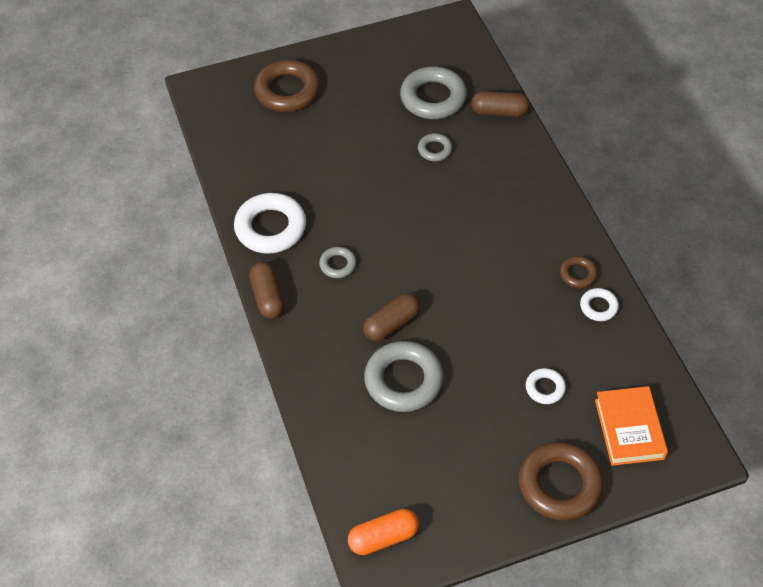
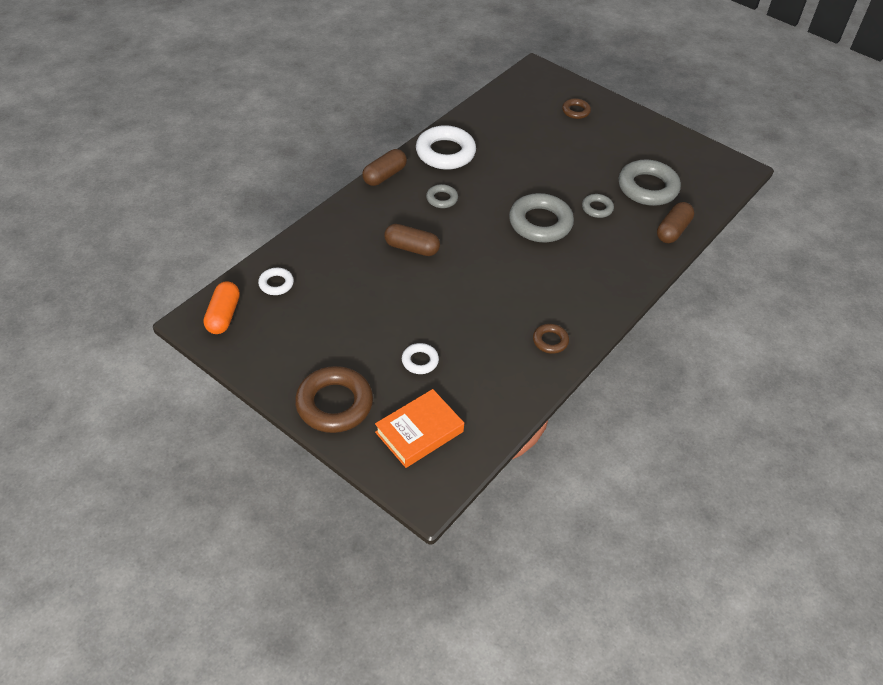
camera: 55 degrees right, 5 degrees down
brown ring [254,60,320,112] -> brown ring [562,98,591,119], size x0.50
orange capsule [348,509,419,555] -> orange capsule turned 60 degrees clockwise [204,282,240,334]
grey ring [364,341,444,412] -> grey ring moved to [509,193,574,242]
brown capsule [471,91,530,117] -> brown capsule turned 60 degrees clockwise [657,202,694,243]
white ring [580,288,619,321] -> white ring moved to [258,268,294,295]

